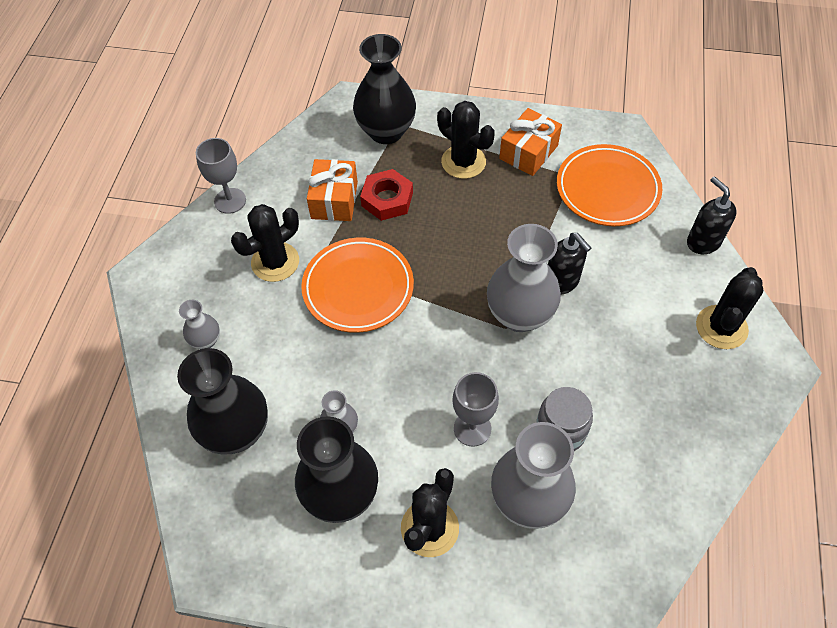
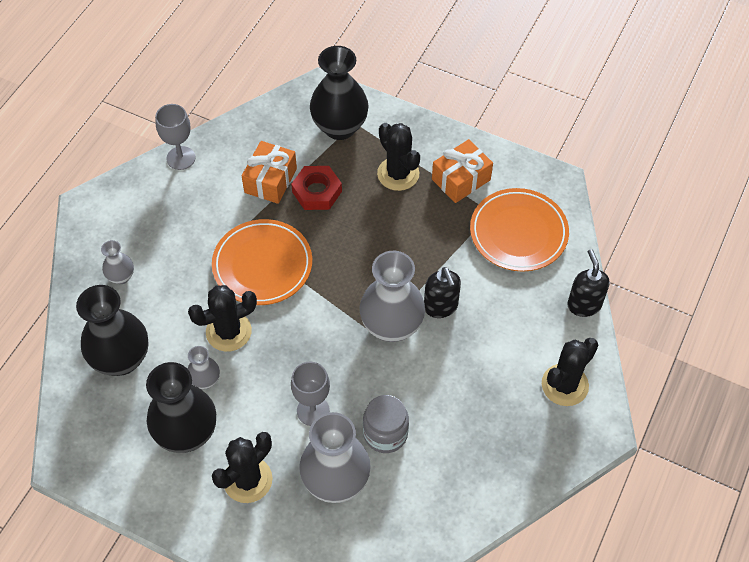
camera: 15 degrees right, 0 degrees up
black cactus [231,204,299,282] -> black cactus moved to [188,285,257,352]

